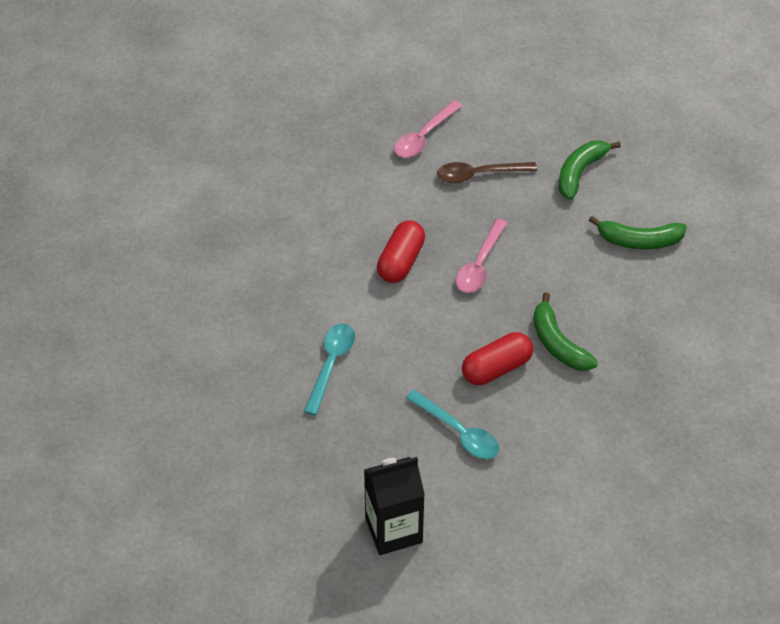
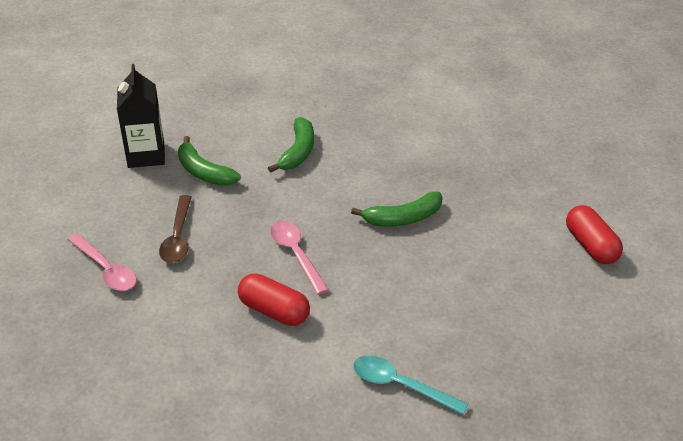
camera: 80 degrees left, 10 degrees down
black carton [364,457,425,555] -> black carton moved to [117,64,165,168]
turquoise spoon [406,390,499,459] -> none
pink spoon [456,219,507,293] -> pink spoon turned 150 degrees counterclockwise [270,221,329,295]
red capsule [462,332,533,385] -> red capsule moved to [566,205,623,264]

